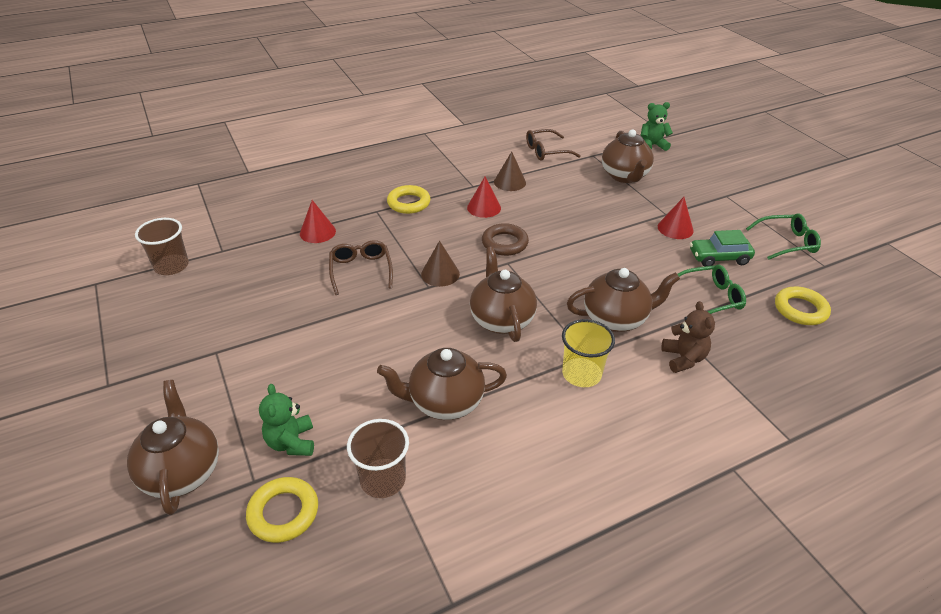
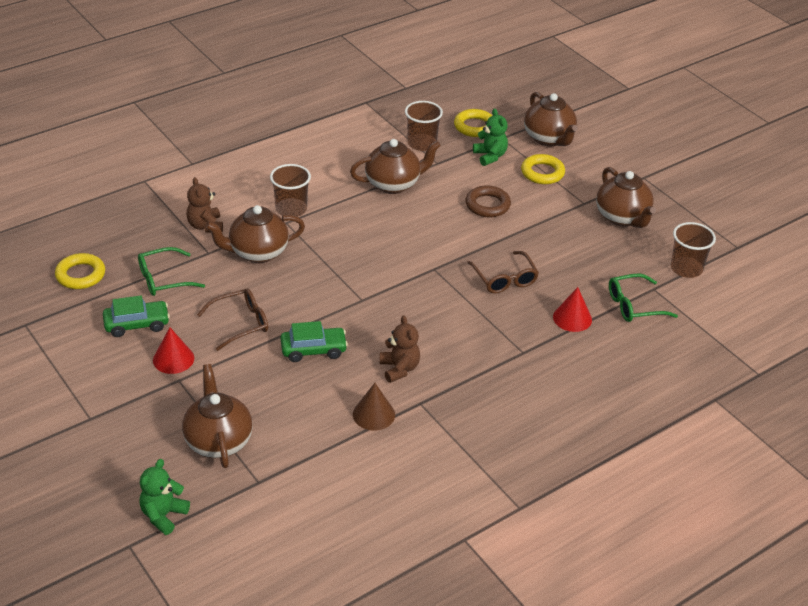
camera: 170 degrees right, 0 degrees up
yellow ring [387,185,431,214] -> yellow ring moved to [521,154,565,184]
brown cone [421,241,460,287] -> none
red cone [467,177,501,218] -> brown teddy bear [380,316,420,383]
brown teapot [470,247,537,342] -> brown teapot moved to [596,167,656,228]
brown ring [482,223,529,256] -> brown ring moved to [465,185,511,217]
brown glasses [526,129,581,161] -> brown glasses moved to [197,289,268,351]
yellow cup [562,319,615,387] -> brown cup [270,164,311,217]
green teddy bear [640,102,673,151] -> green teddy bear turned 135 degrees clockwise [139,459,190,535]
green glasses [746,213,821,260] -> green glasses moved to [609,274,678,322]
none -> green car [280,321,348,362]

